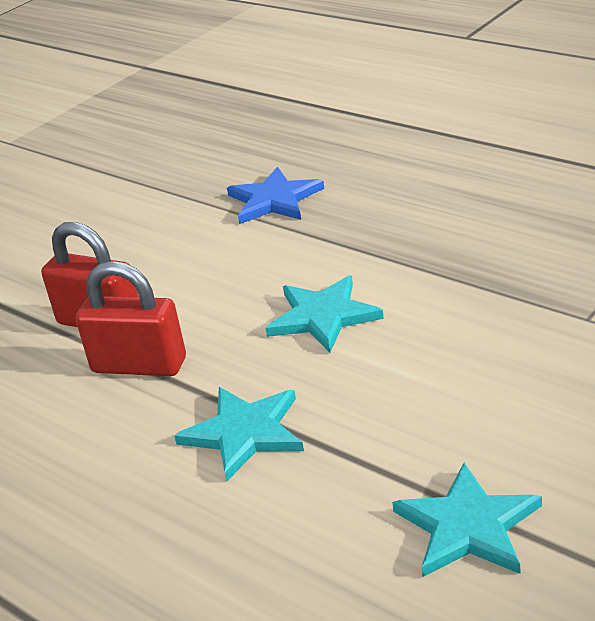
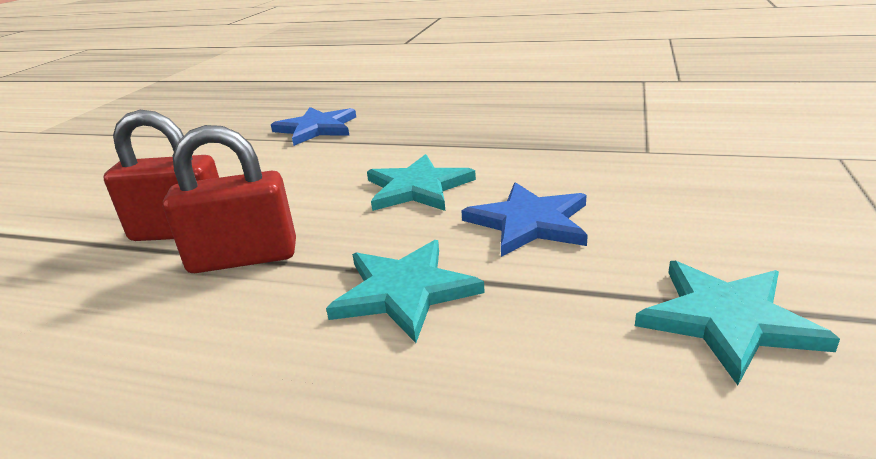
camera: 25 degrees left, 5 degrees down
none -> blue star [461,182,588,257]

